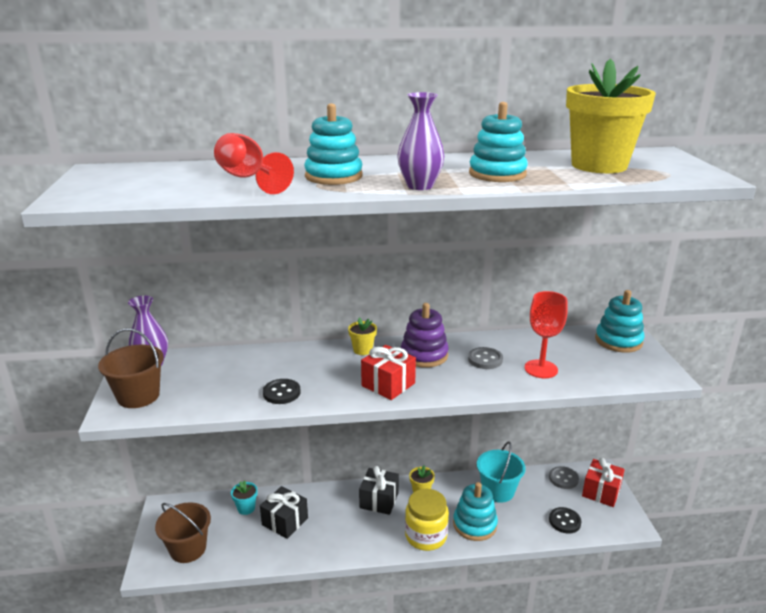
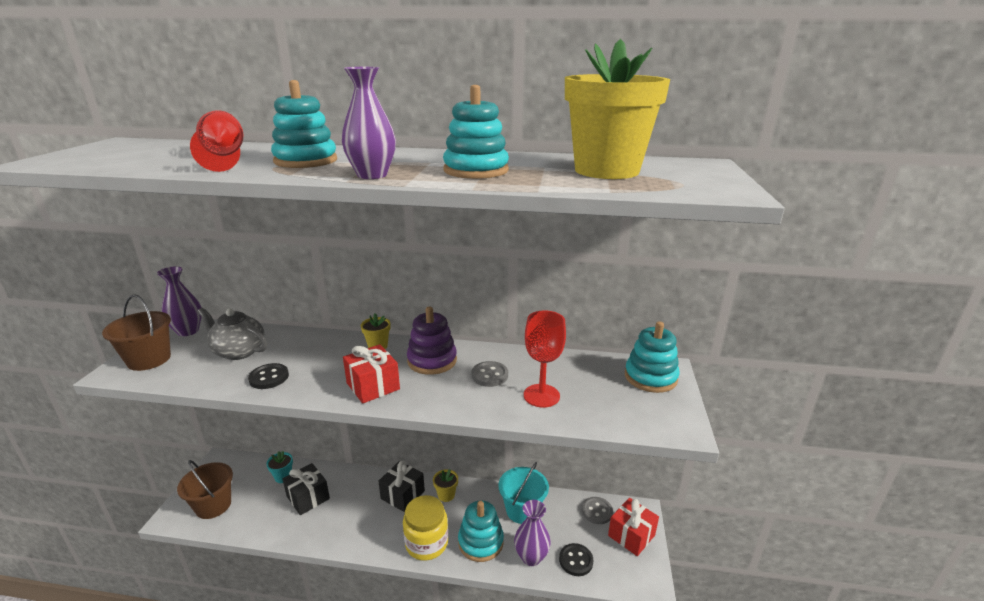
camera: 15 degrees right, 0 degrees up
none -> grey teapot [198,308,267,360]
none -> purple vase [514,500,551,566]

